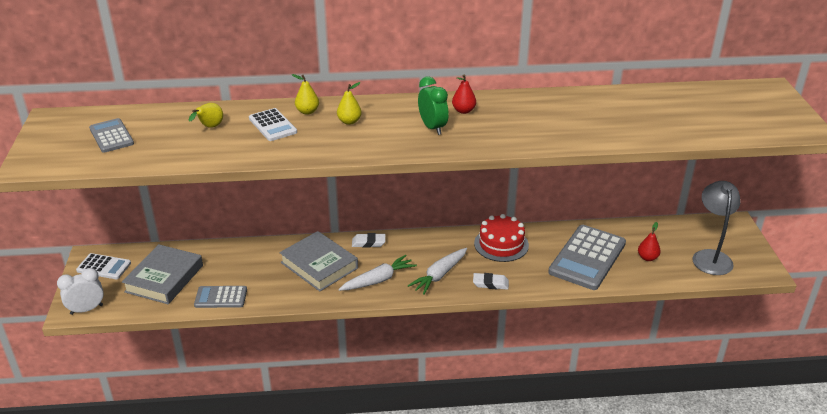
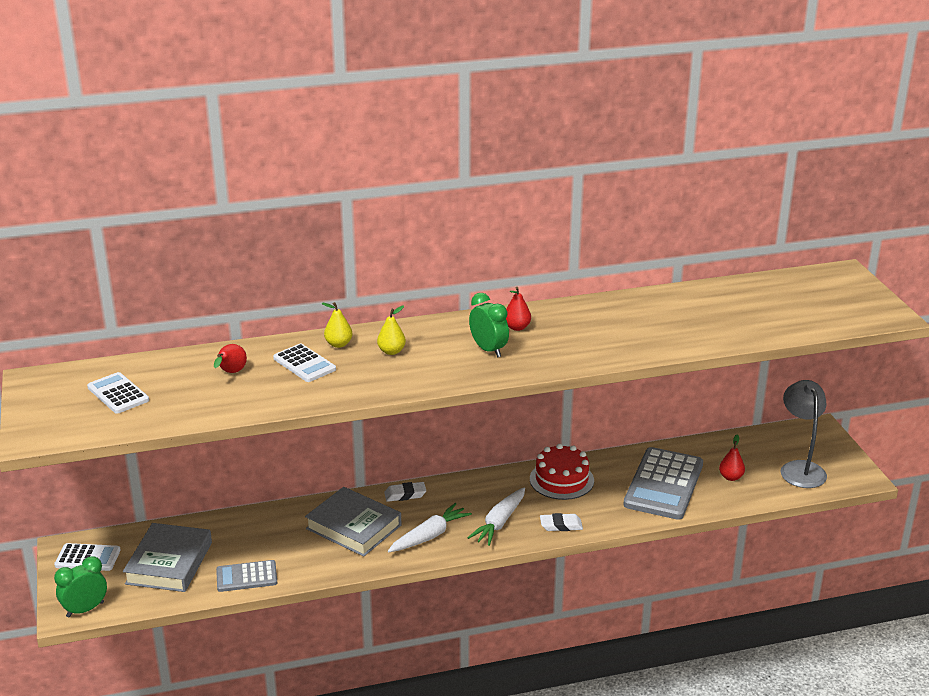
camera: 10 degrees left, 5 degrees down
white clock [57,268,104,315] -> green clock [54,556,107,617]
grey calculator [89,118,134,153] -> white calculator [87,372,149,414]
yellow pear [189,103,223,128] -> red pear [214,344,247,373]

